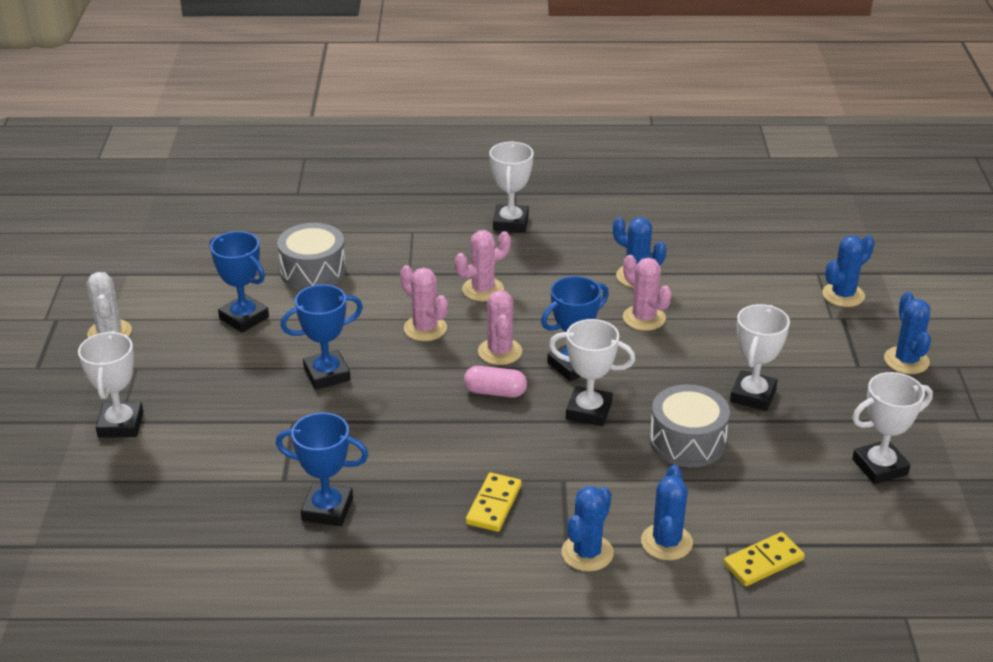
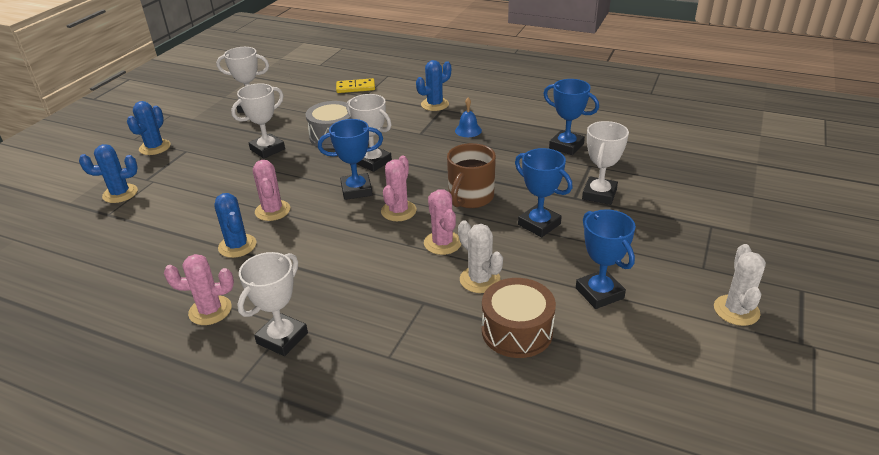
camera: 155 degrees left, 0 degrees up
white trophy [78,331,143,438] -> white trophy moved to [582,121,629,205]
grey drum [277,223,346,290] -> brown drum [482,278,556,358]
blue trophy [280,284,363,389] -> blue trophy turned 45 degrees clockwise [515,148,573,237]
pink cactus [455,230,511,301] -> pink cactus moved to [164,254,234,325]
pink capsule [464,366,527,398] -> none
yellow domino [466,473,522,532] -> blue bell [455,98,482,137]
blue cactus [641,465,693,560] -> none
none -> brown mug [447,143,496,208]
none -> white cactus [458,220,503,293]

